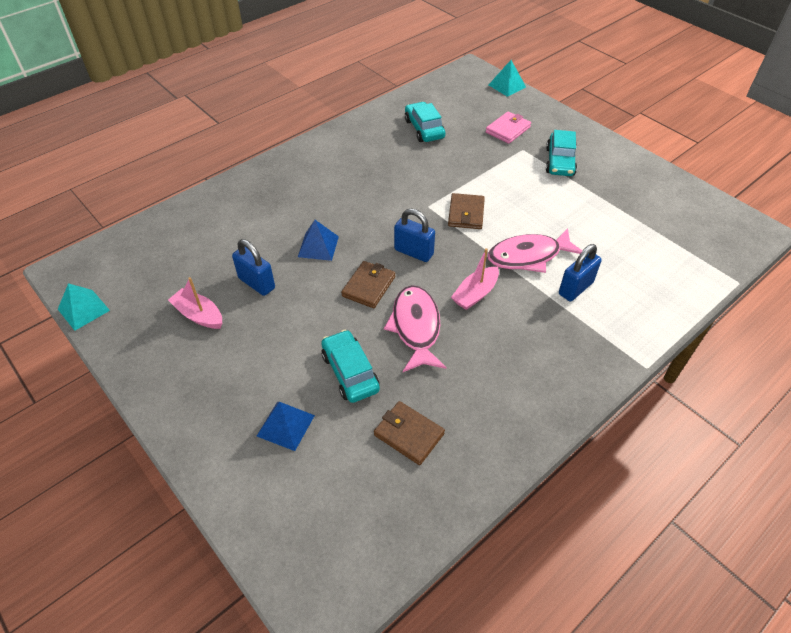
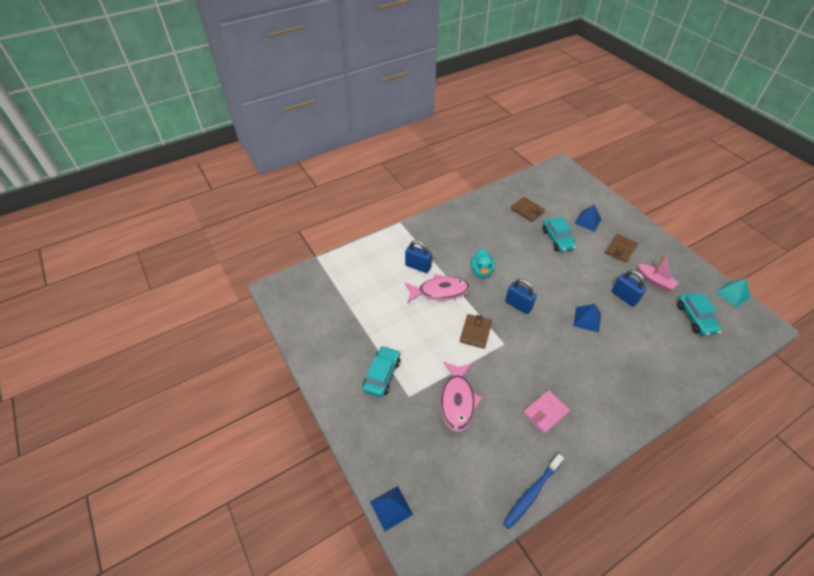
camera: 170 degrees left, 0 degrees up
brown wallet [341,261,395,308] -> brown wallet moved to [605,234,638,262]
pink fish [384,285,446,372] -> pink fish moved to [440,362,482,432]
turquoise car [405,102,445,142] -> turquoise car moved to [677,293,722,336]
pink boat [451,248,499,310] -> turquoise duck [471,248,495,278]
pink wallet [486,111,531,144] -> pink wallet moved to [523,390,570,434]
turquoise pyramid [489,60,526,97] -> blue pyramid [370,486,413,532]
blue padlock [559,244,602,301] -> blue padlock turned 60 degrees clockwise [405,240,432,273]
none -> blue toothbrush [503,454,564,529]

